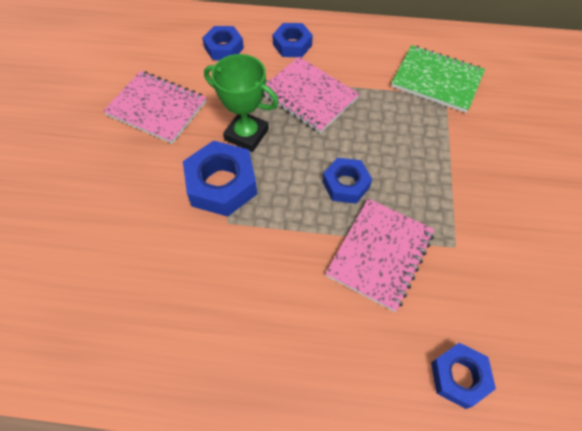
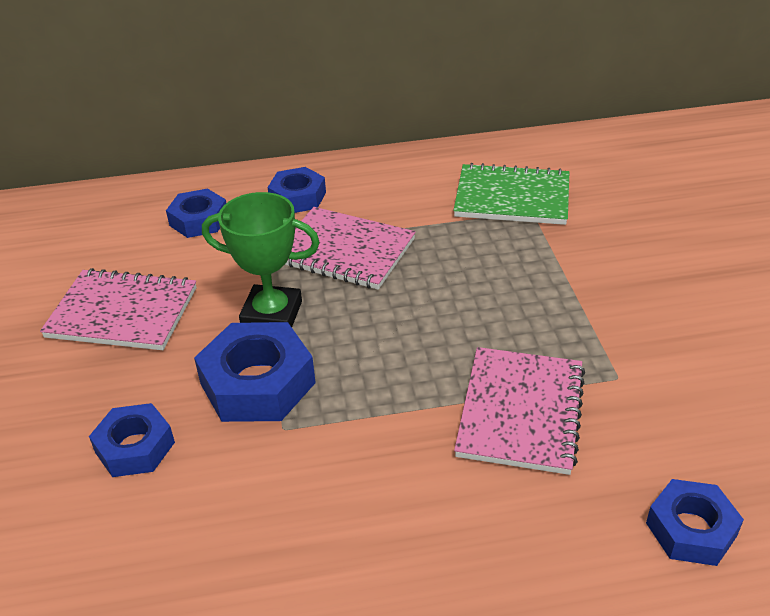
camera: 15 degrees left, 20 degrees down
blue nut [322,158,372,204] -> blue nut moved to [89,403,175,477]

